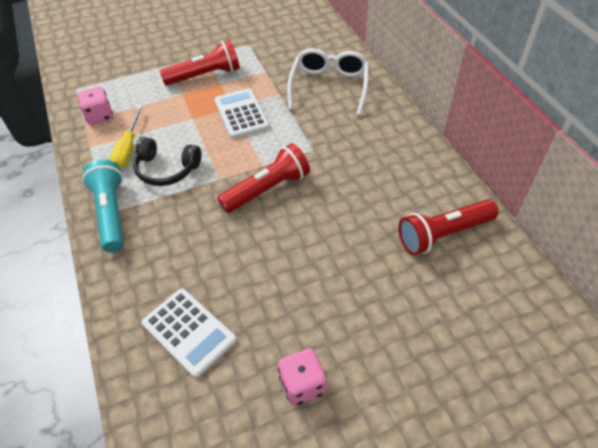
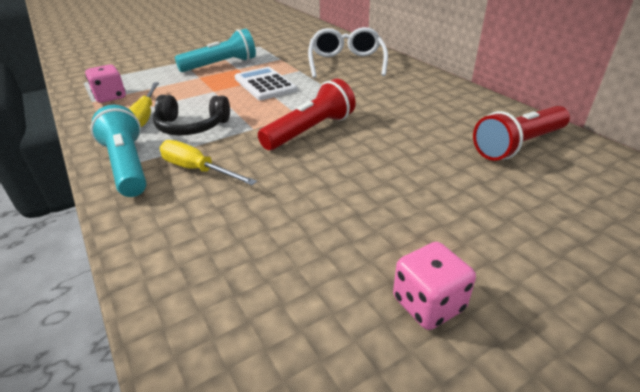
camera: 10 degrees left, 15 degrees down
white calculator [141,289,237,378] -> none
red flashlight [160,40,240,85] -> turquoise flashlight [175,28,256,72]
none -> yellow screwdriver [160,140,257,185]

